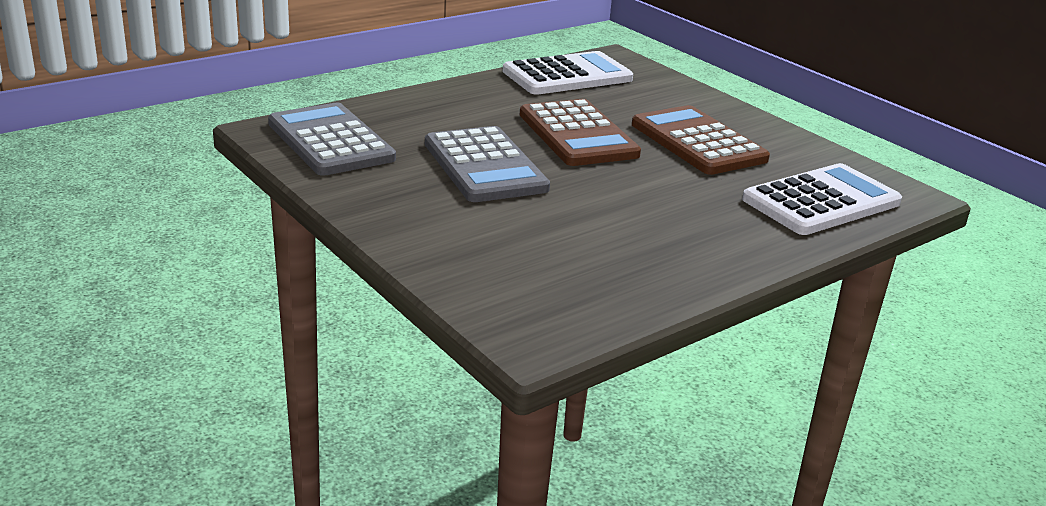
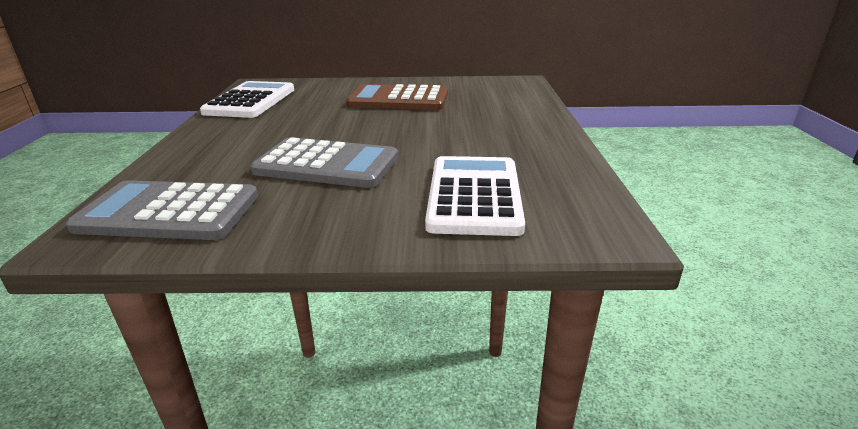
camera: 50 degrees left, 0 degrees up
brown calculator [520,99,641,166] -> none
white calculator [742,163,902,235] -> white calculator moved to [425,156,525,236]

